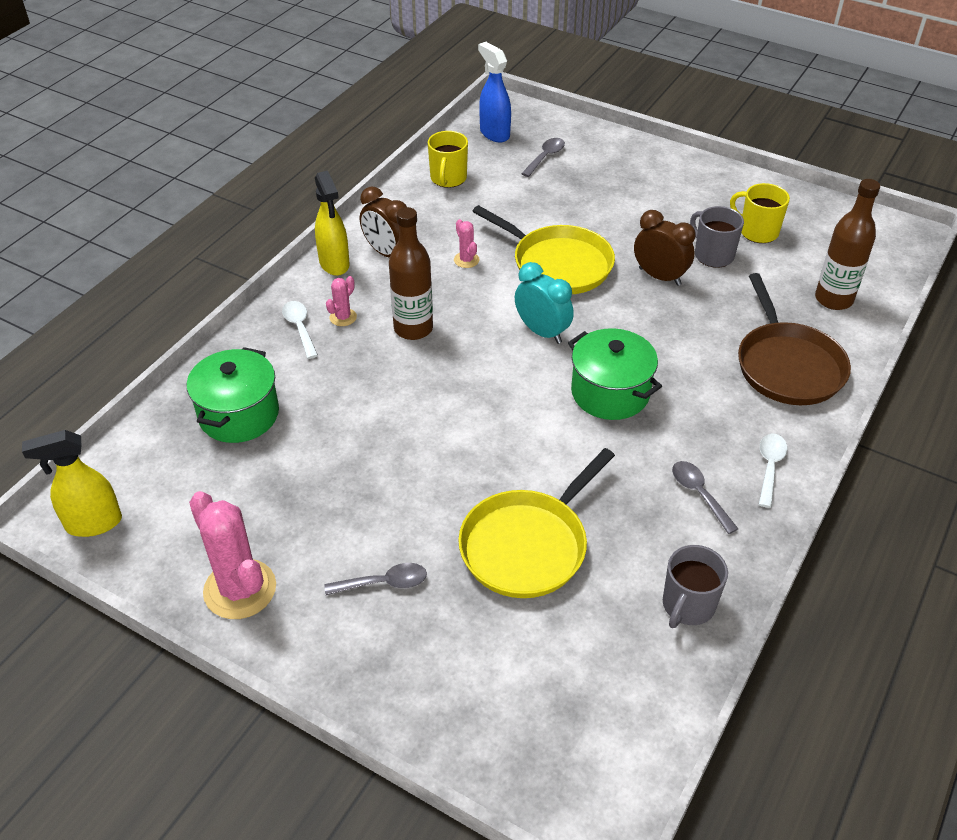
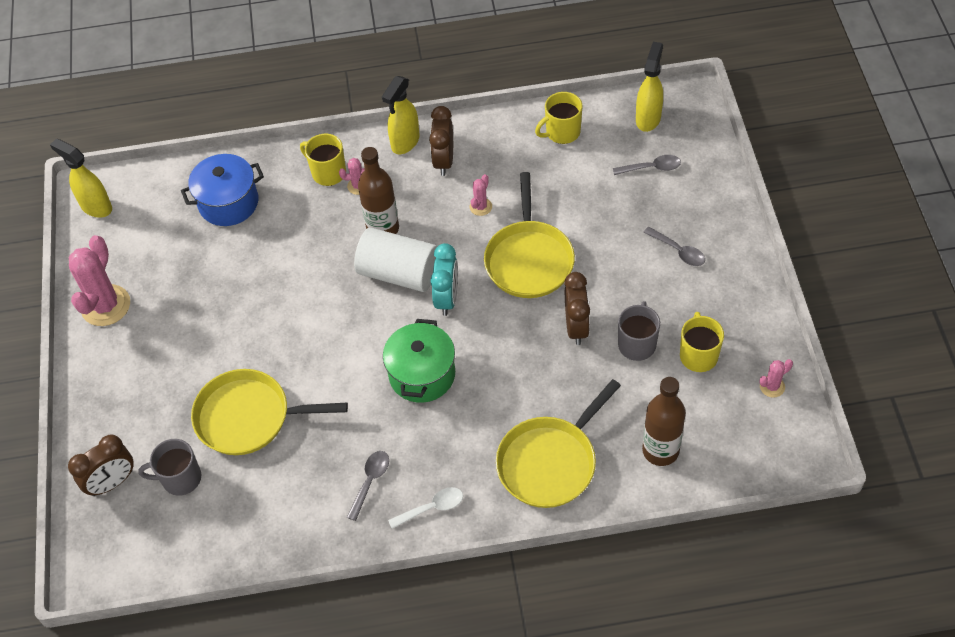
camera: 55 degrees right, 10 degrees up
green pot [187,347,279,443] -> blue pot [181,154,264,226]
white spoon [282,301,318,359] -> yellow mug [300,134,346,186]
grey spoon [324,563,427,595] -> grey spoon moved to [643,227,705,266]
blue spray bottle [478,42,511,143] -> yellow spray bottle [636,42,663,132]
grey mug [663,545,728,628] -> grey mug moved to [138,439,201,496]
brown pan [738,273,851,405] -> yellow pan [496,379,621,508]
none -> brown clock [68,435,134,496]
none -> white cylinder [354,228,437,292]
none -> pink cactus [759,359,793,398]

